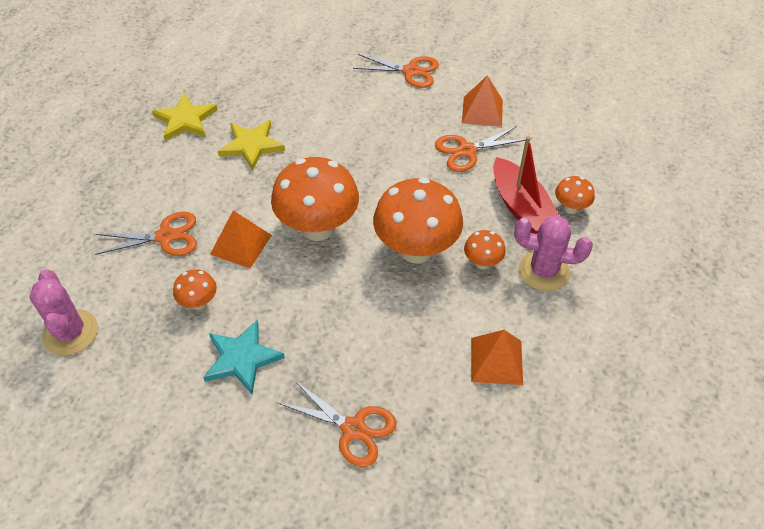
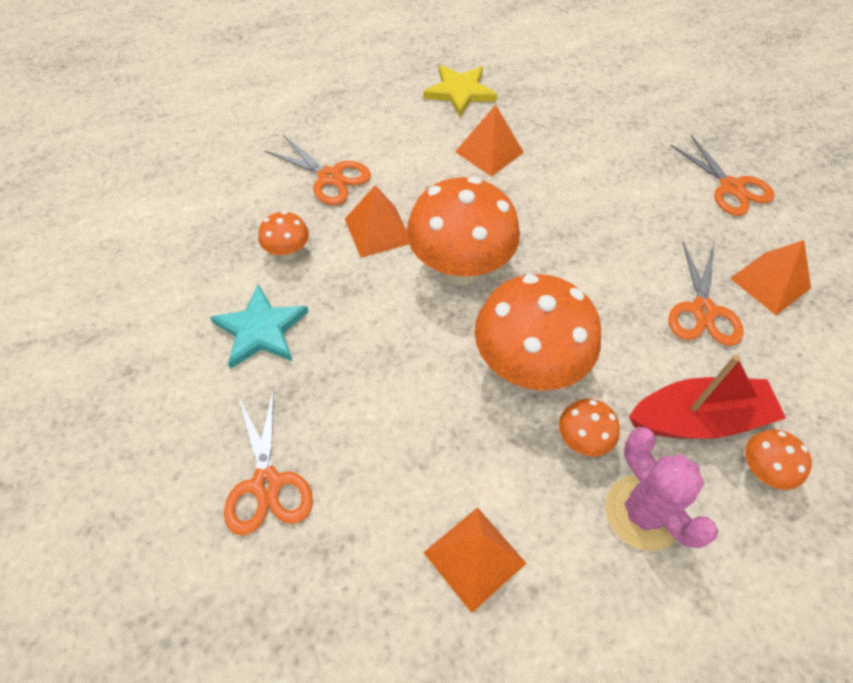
camera: 45 degrees right, 5 degrees up
pink cactus [29,269,98,356] -> none
yellow star [218,120,285,171] -> orange pyramid [455,104,524,177]
orange scissors [435,126,526,172] -> orange scissors turned 105 degrees counterclockwise [669,242,744,346]
red boat [493,136,559,234] -> red boat turned 120 degrees counterclockwise [629,355,786,439]

